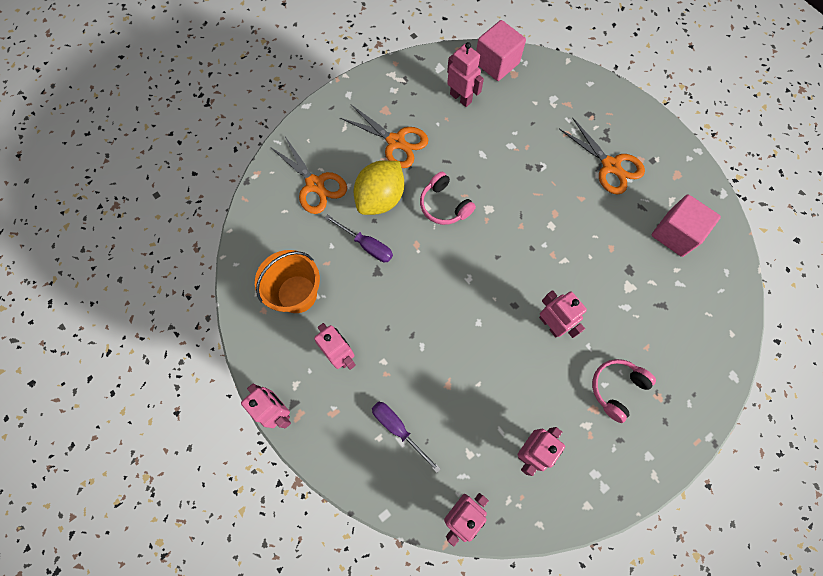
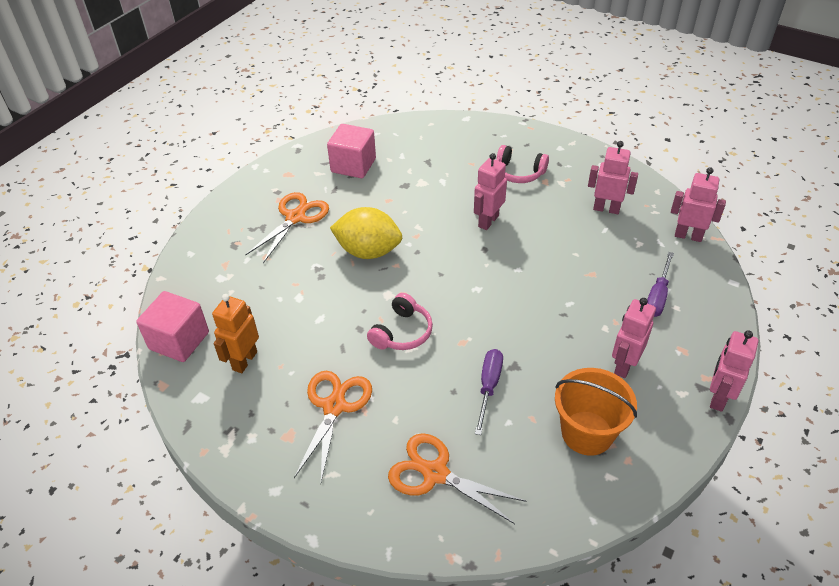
camera: 110 degrees left, 25 degrees down
orange scissors [269,137,347,214] -> orange scissors turned 90 degrees counterclockwise [388,433,527,524]
yellow lemon [354,161,404,215] -> yellow lemon moved to [330,207,402,259]
pink robot [447,42,484,107] -> orange robot [212,294,259,373]

